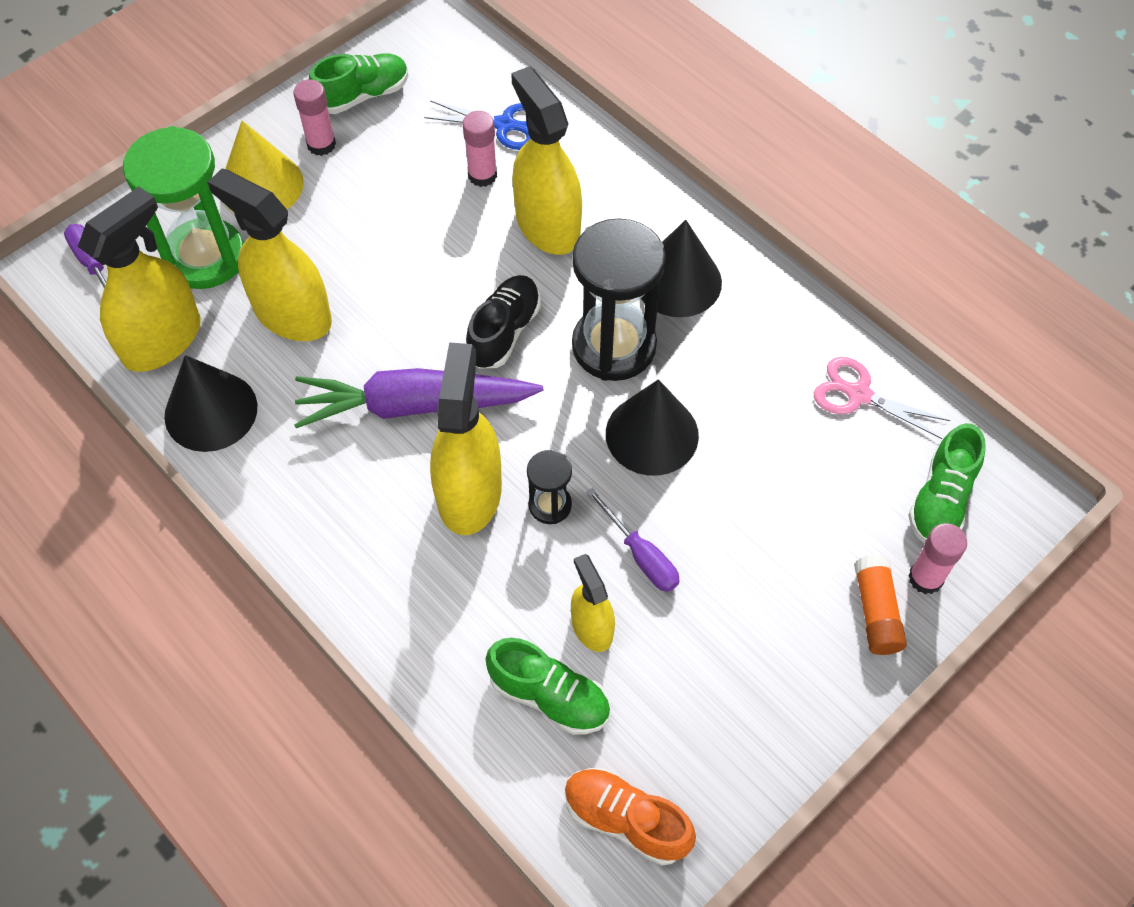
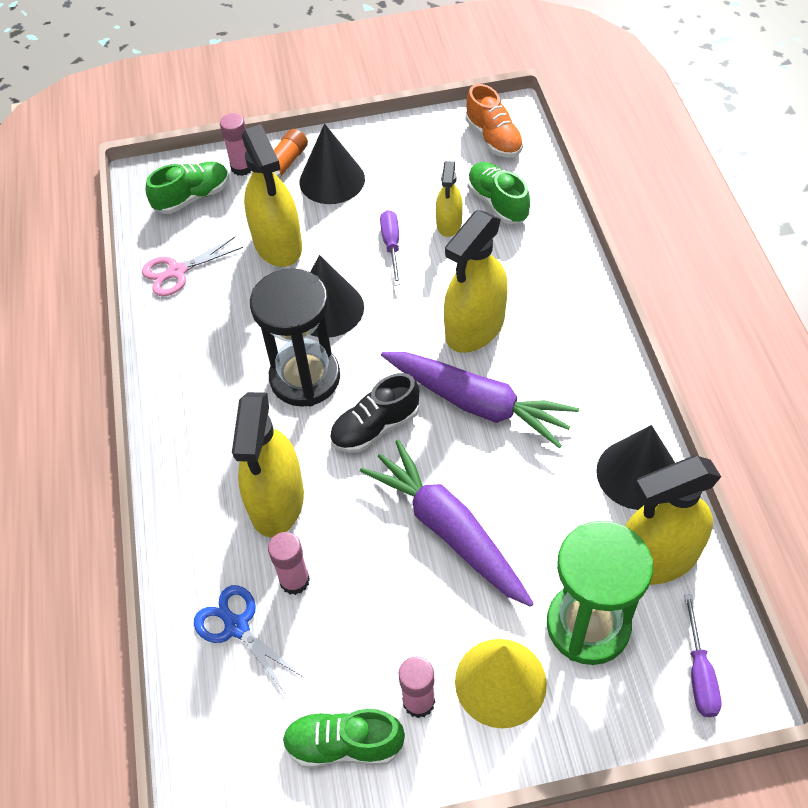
camera: 145 degrees left, 5 degrees down
yellow spray bottle [207,169,332,341] -> yellow spray bottle moved to [242,124,302,267]
black hourglass [527,450,572,524] -> none
black cone [641,220,722,318] -> black cone moved to [299,124,365,204]
pink scissors [814,357,950,439] -> pink scissors turned 90 degrees clockwise [142,237,243,296]
none -> purple carrot [360,440,534,607]

